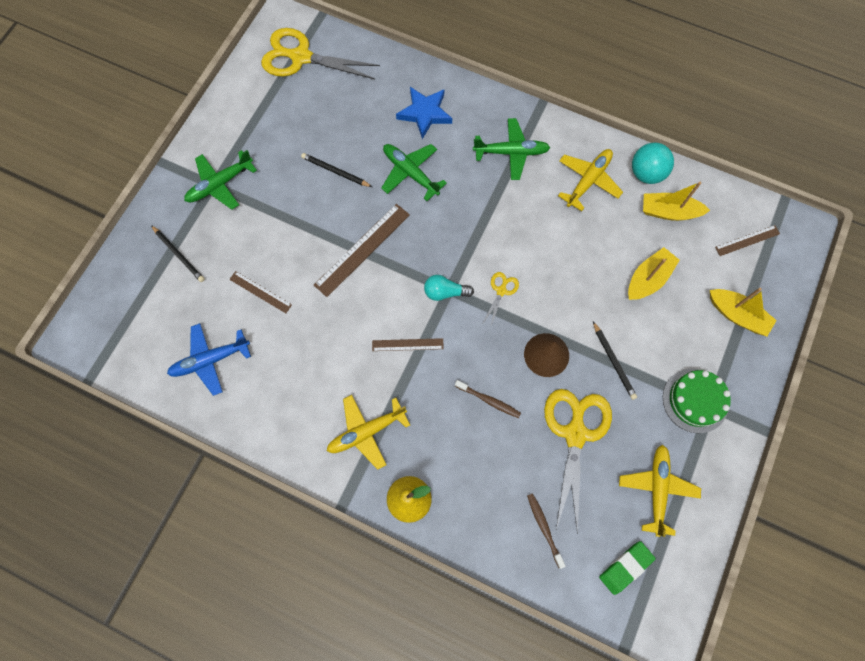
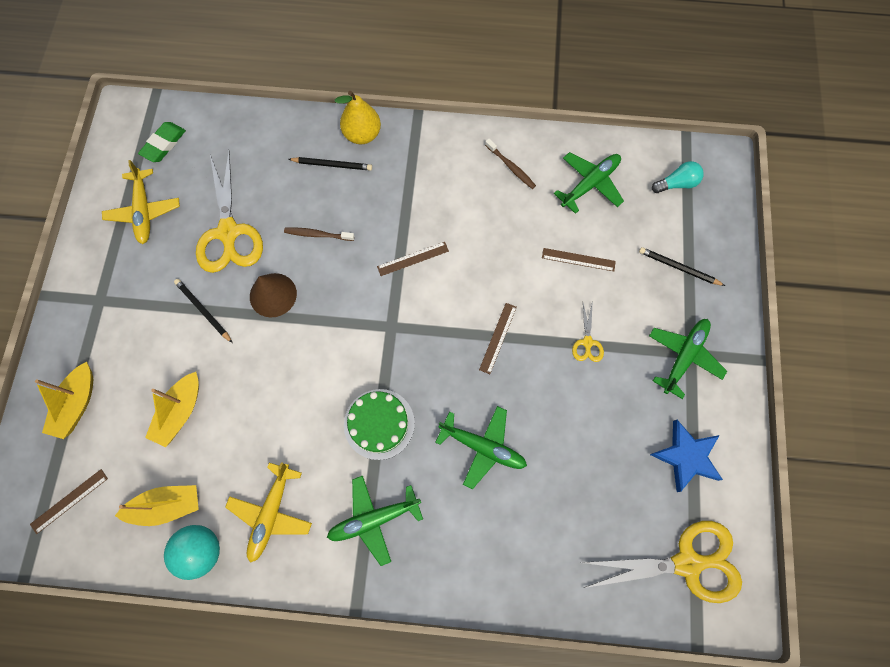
camera: 160 degrees right, 0 degrees up
blue plane [167,323,251,396] -> green plane [554,152,624,214]
black pencil [301,153,372,187] -> black pencil moved to [288,157,372,171]
brown ruler [314,204,410,297] -> brown ruler [479,303,517,374], size x0.57
yellow plane [327,395,410,469] -> none
blue star [396,87,452,139] -> blue star moved to [650,420,723,492]
turquoise light bulb [424,275,474,301] -> turquoise light bulb moved to [652,161,704,193]
yellow scissors [483,272,519,326] -> yellow scissors moved to [572,303,604,362]
brown toothbrush [527,493,566,569] -> brown toothbrush moved to [485,139,536,189]
green cake [663,369,731,433] -> green cake moved to [344,389,415,460]
yellow boat [710,288,777,337] -> yellow boat turned 90 degrees counterclockwise [35,362,93,439]

